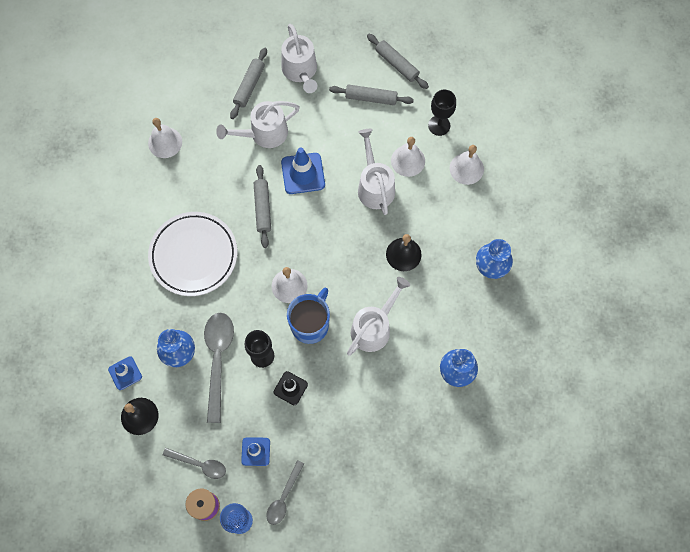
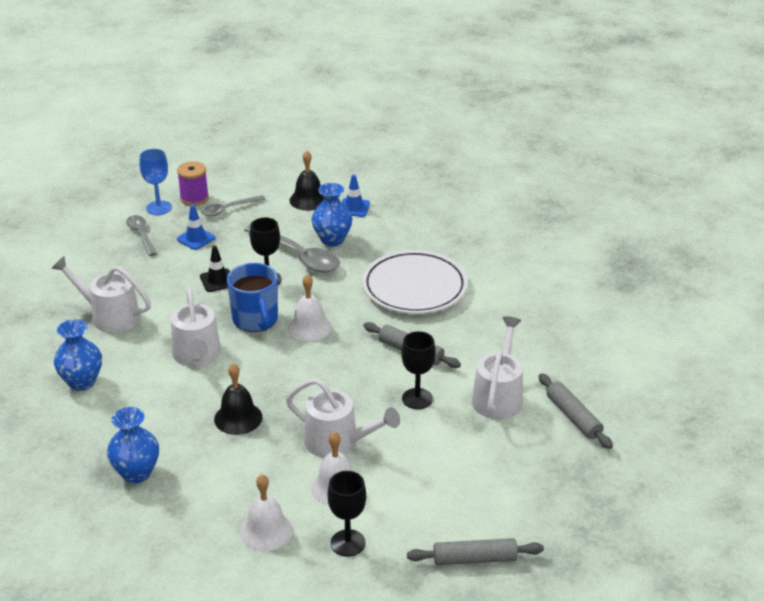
camera: 130 degrees right, 35 degrees down
white bell [148,118,182,158] -> none
white watering can [281,24,317,93] -> white watering can moved to [51,256,151,333]
blue traffic cone [281,147,325,194] -> black goblet [401,331,436,409]
grey rolling pin [329,84,414,105] -> none

